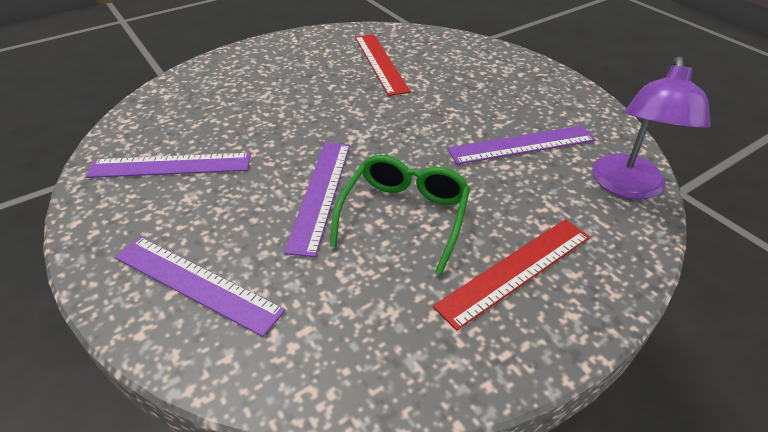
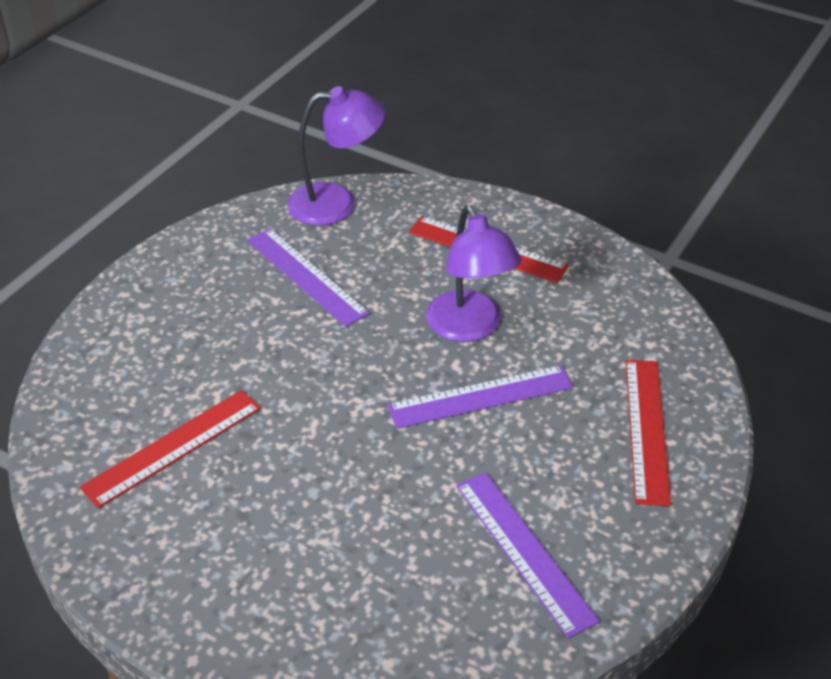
camera: 115 degrees left, 0 degrees up
purple ruler [115,237,285,337] -> red ruler [626,360,671,506]
green glasses [330,155,470,275] -> purple lamp [426,205,522,342]

